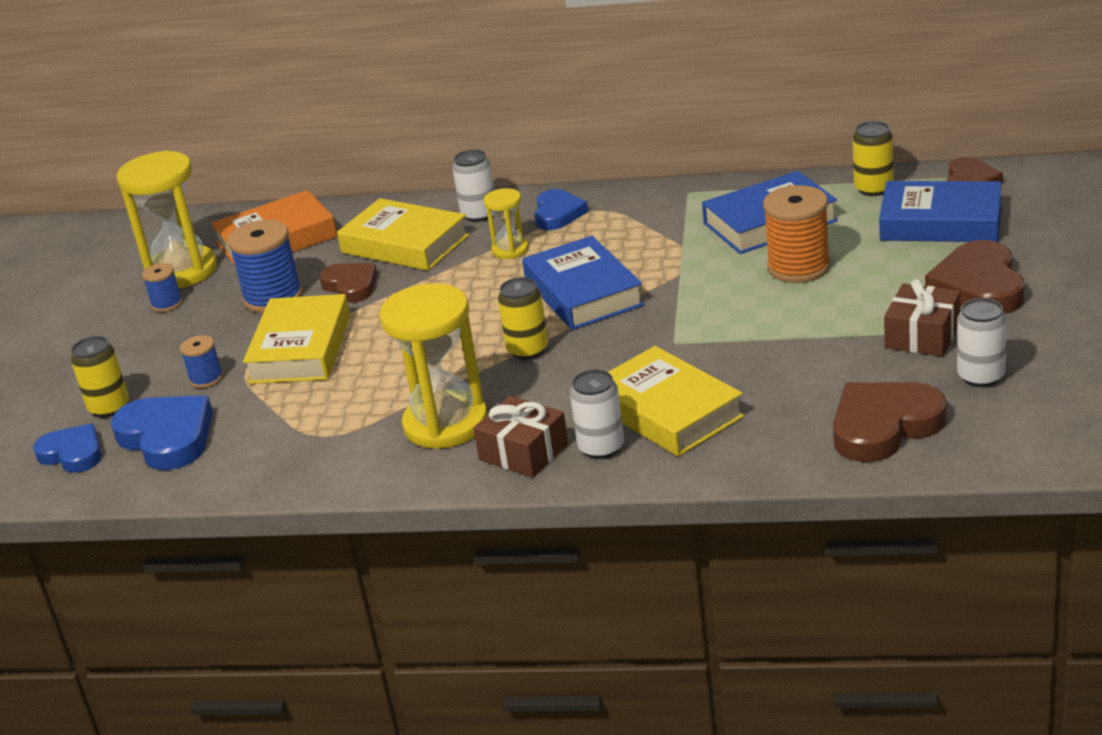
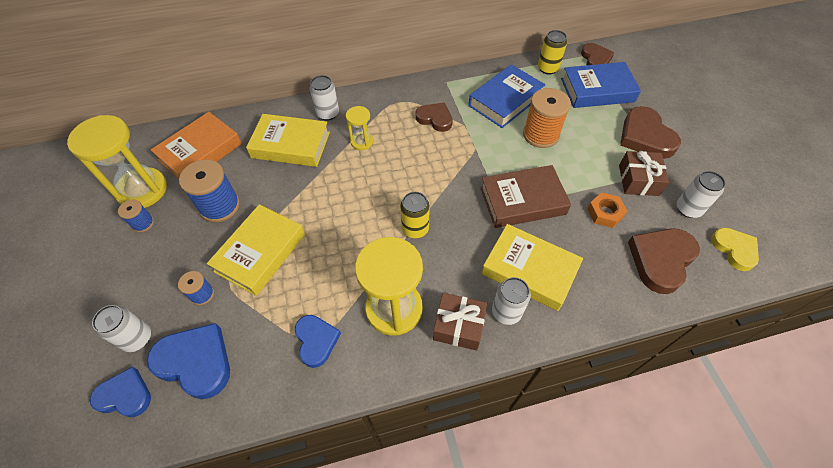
camera: 25 degrees left, 25 degrees up
yellow can [71,336,129,418] -> white can [92,305,151,352]
yellow book [243,294,350,384] -> yellow book turned 45 degrees clockwise [207,204,305,296]
brown heart [320,263,377,303] -> brown heart moved to [416,103,453,132]
blue book [522,236,644,330] -> none
blue heart [534,189,588,230] -> blue heart moved to [295,315,341,368]
none -> brown book [480,165,571,228]
none -> orange nut [587,192,627,228]
none -> yellow heart [711,228,759,271]

